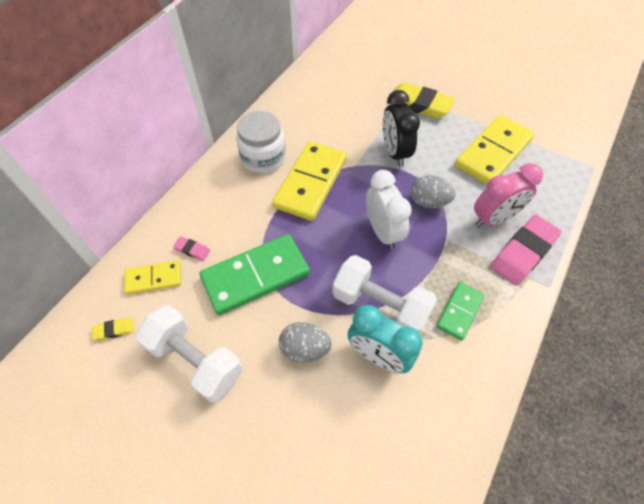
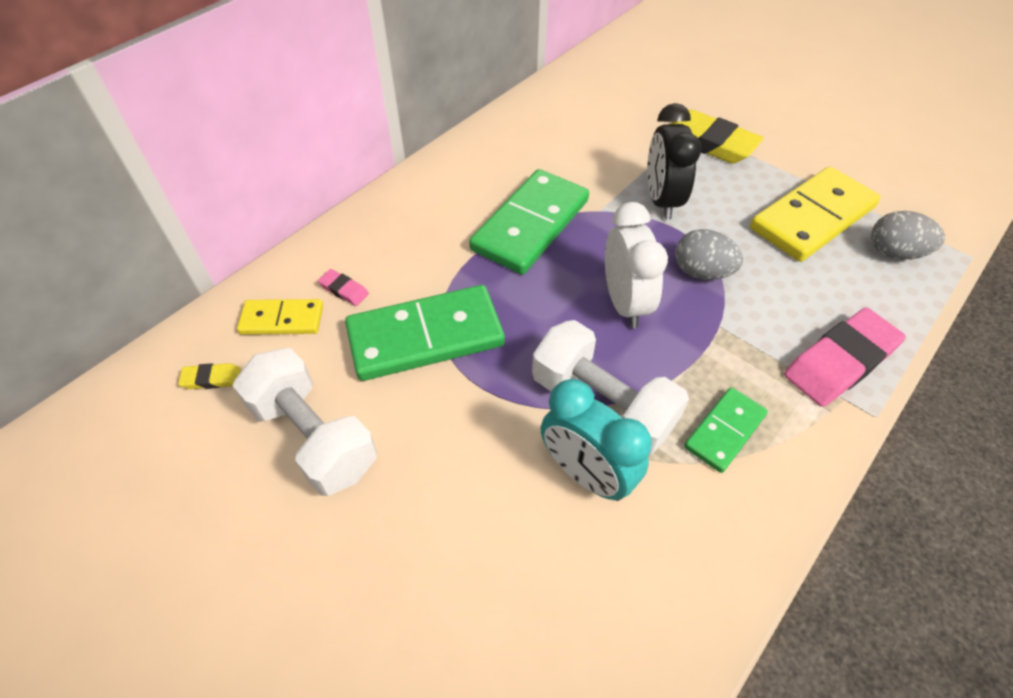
camera: 10 degrees right, 5 degrees down
white jar [236,111,286,173] -> none
yellow domino [272,141,347,221] -> green domino [469,169,589,274]
grey egg [279,322,332,363] -> grey egg moved to [871,211,945,260]
pink clock [474,163,543,227] -> none

